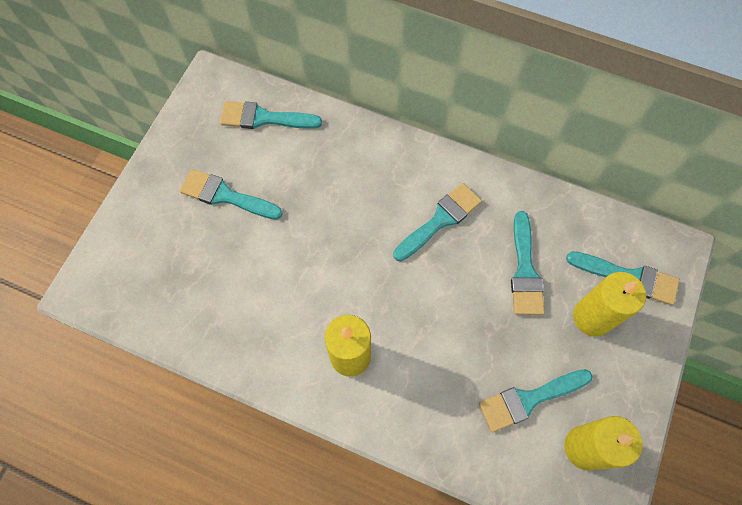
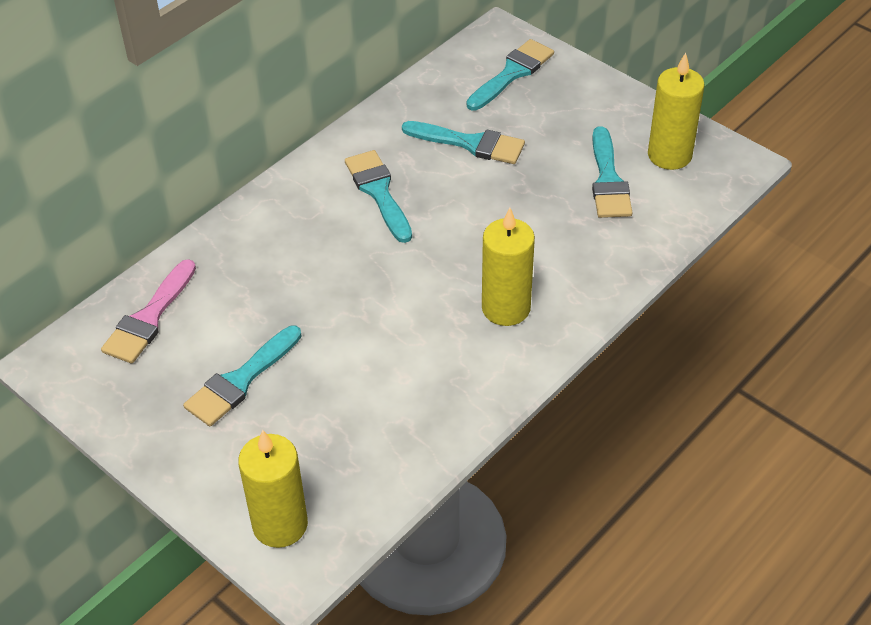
camera: 70 degrees left, 20 degrees down
turquoise brush [220,101,322,129] -> pink brush [101,259,196,363]
yellow candle [573,272,646,337] -> yellow candle moved to [238,430,308,548]

